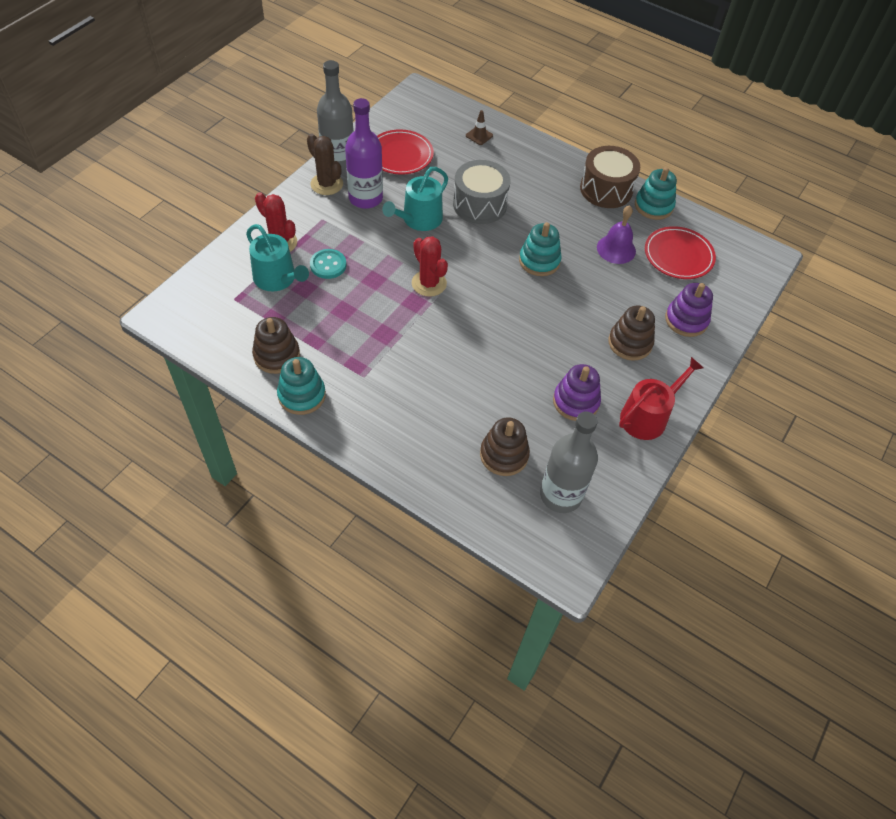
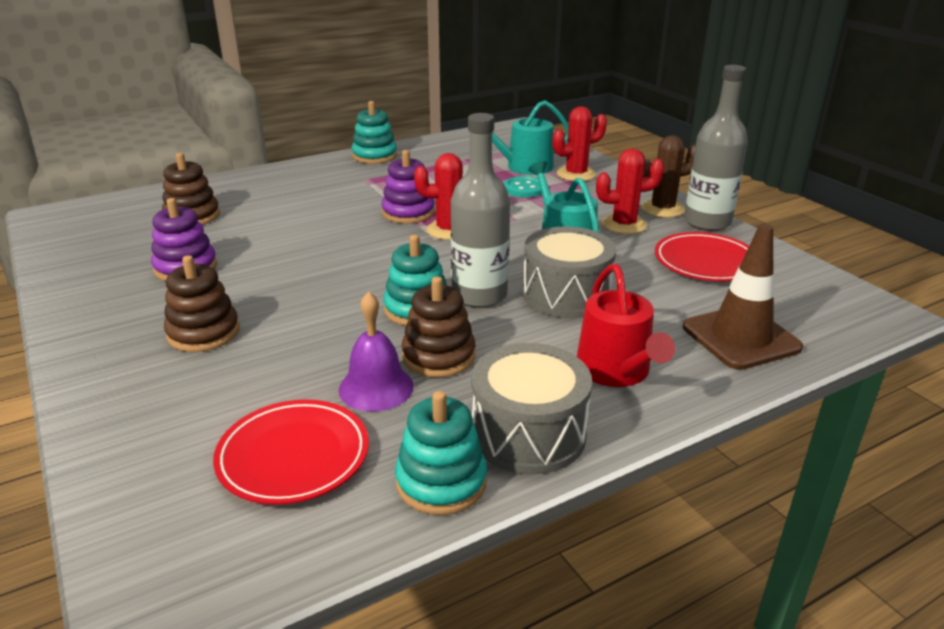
camera: 120 degrees right, 25 degrees down
brown stacking toy [252,317,300,374] -> brown stacking toy moved to [402,276,476,377]
purple bottle [345,98,383,209] -> red cactus [596,148,664,234]
brown traffic cone [466,110,493,145] -> brown traffic cone [683,224,803,370], size x2.19
grey bottle [540,411,598,513] -> grey bottle moved to [451,113,510,308]
brown drum [580,146,640,208] -> grey drum [471,343,592,474]
red watering can [619,357,704,440] -> red watering can moved to [577,264,675,387]
purple stacking toy [665,283,713,337] -> purple stacking toy moved to [381,150,435,224]

